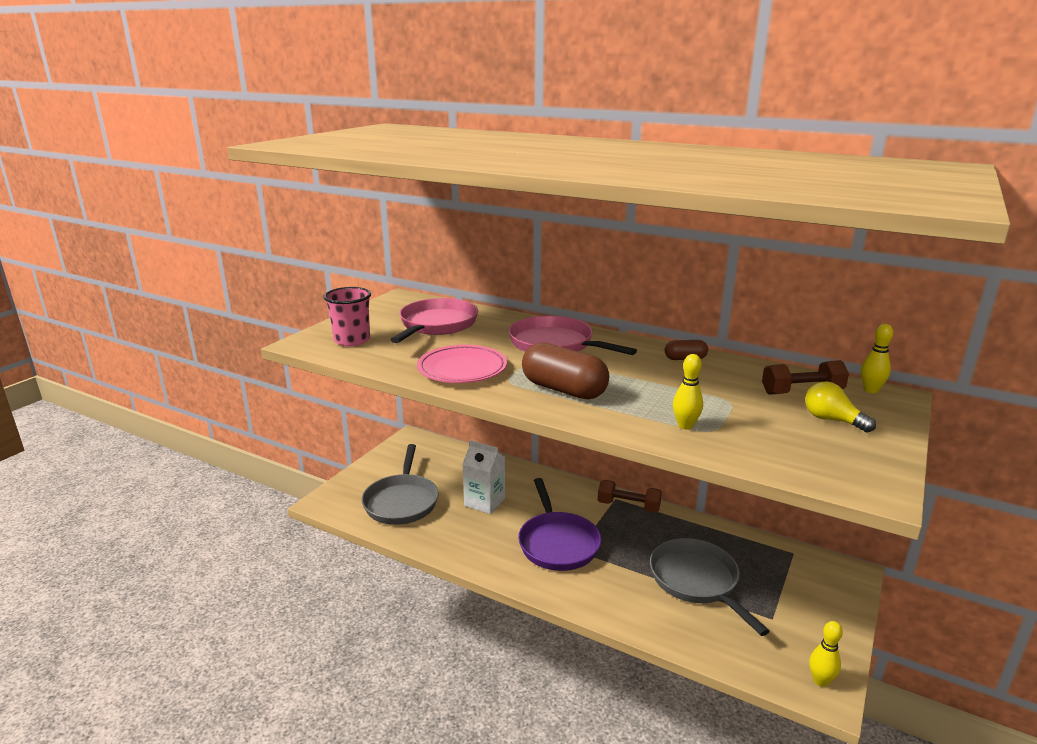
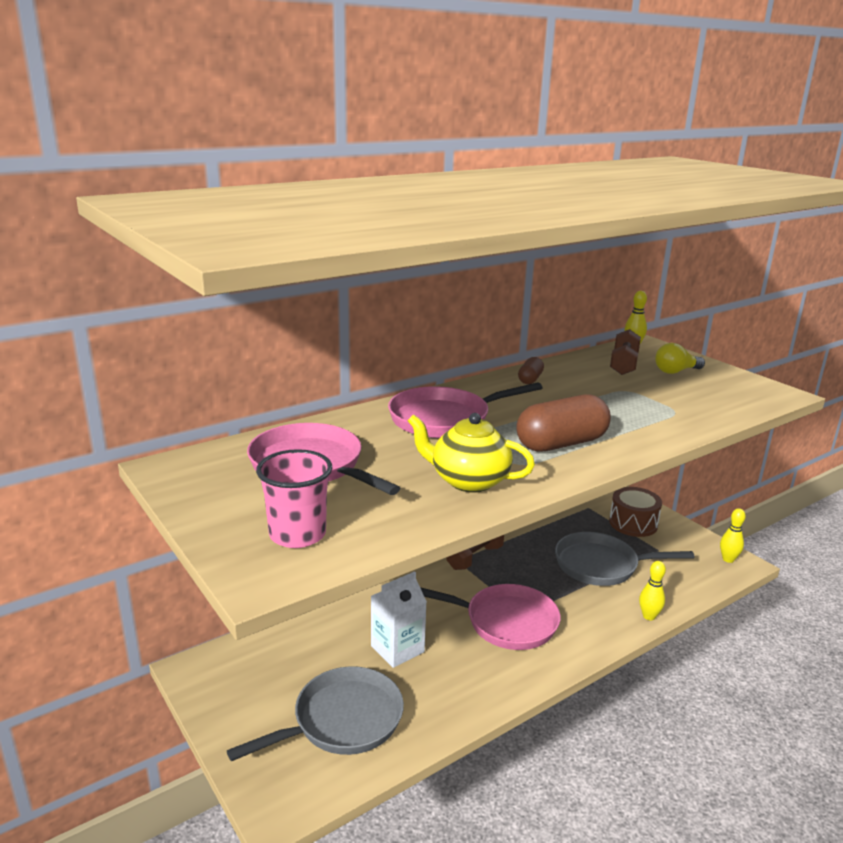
camera: 65 degrees left, 0 degrees up
grey pan [361,444,438,525] -> grey pan turned 60 degrees counterclockwise [227,666,404,761]
pink plate [417,345,507,383] -> yellow teapot [407,413,535,493]
purple pan [518,478,601,571] -> pink pan [420,584,561,650]
yellow bowling pin [673,354,703,430] -> yellow bowling pin moved to [639,561,666,620]
none -> brown drum [609,487,662,537]

